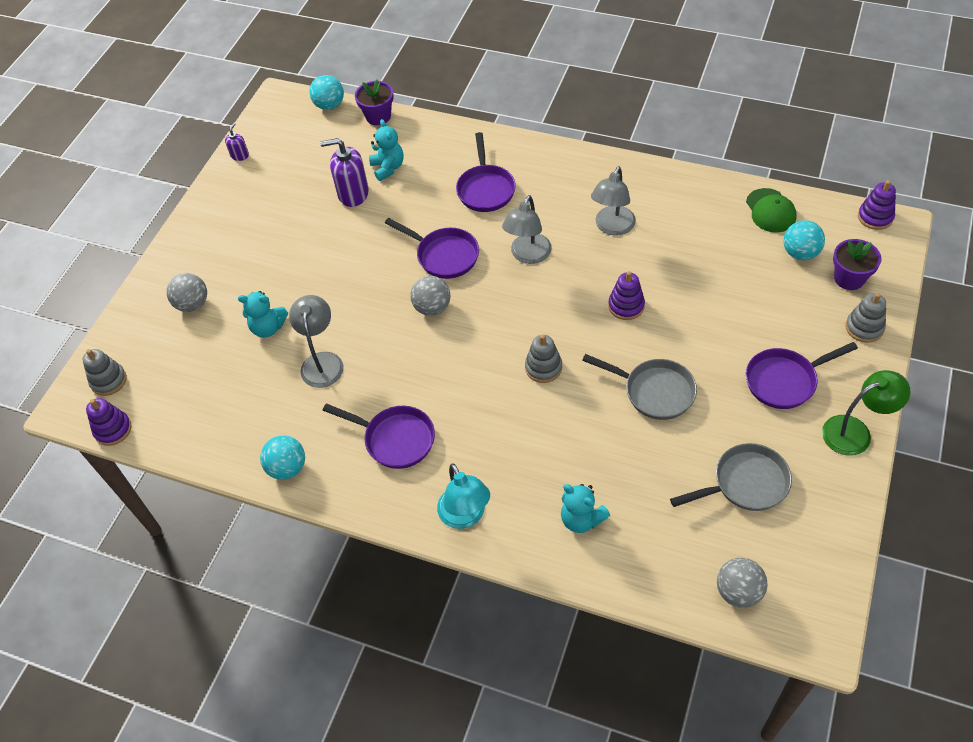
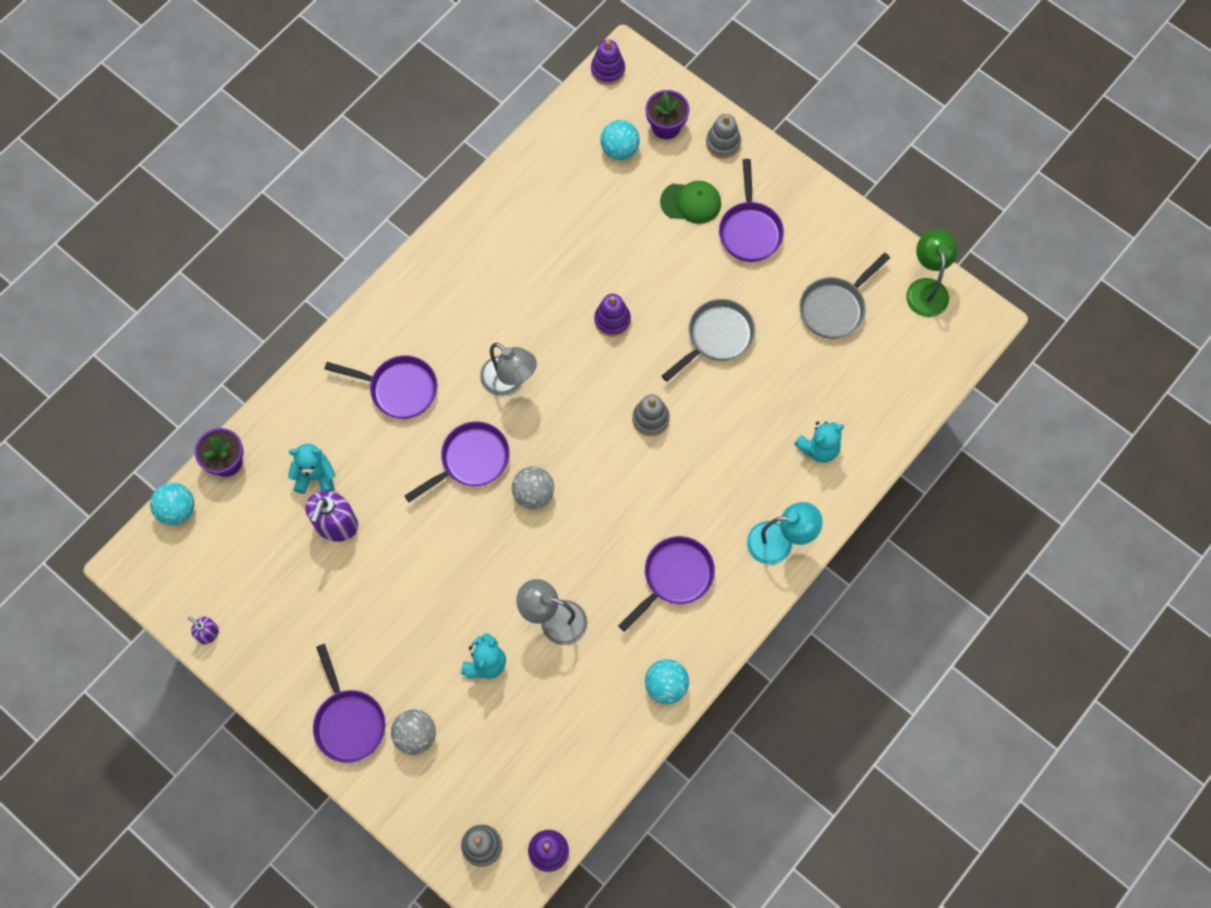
camera: 75 degrees left, 15 degrees up
grey lamp [591,166,636,236] -> none
grey pan [670,443,792,511] -> grey pan turned 135 degrees counterclockwise [799,253,890,339]
grey ball [717,558,767,608] -> none
green cap [746,188,797,233] -> green cap moved to [660,181,721,224]
green lamp [822,370,910,456] -> green lamp moved to [906,229,958,317]
none -> purple pan [313,644,386,763]

